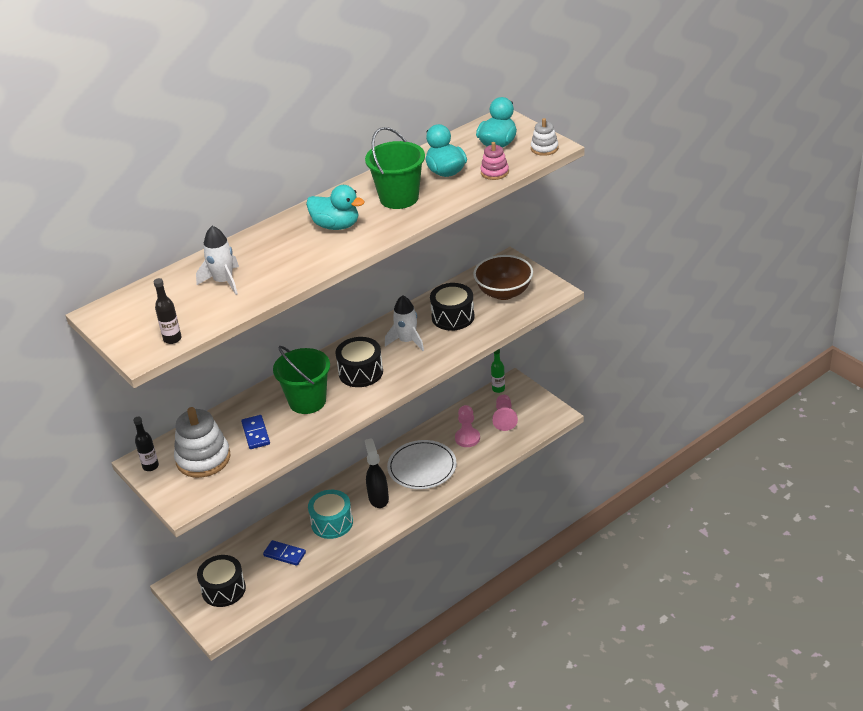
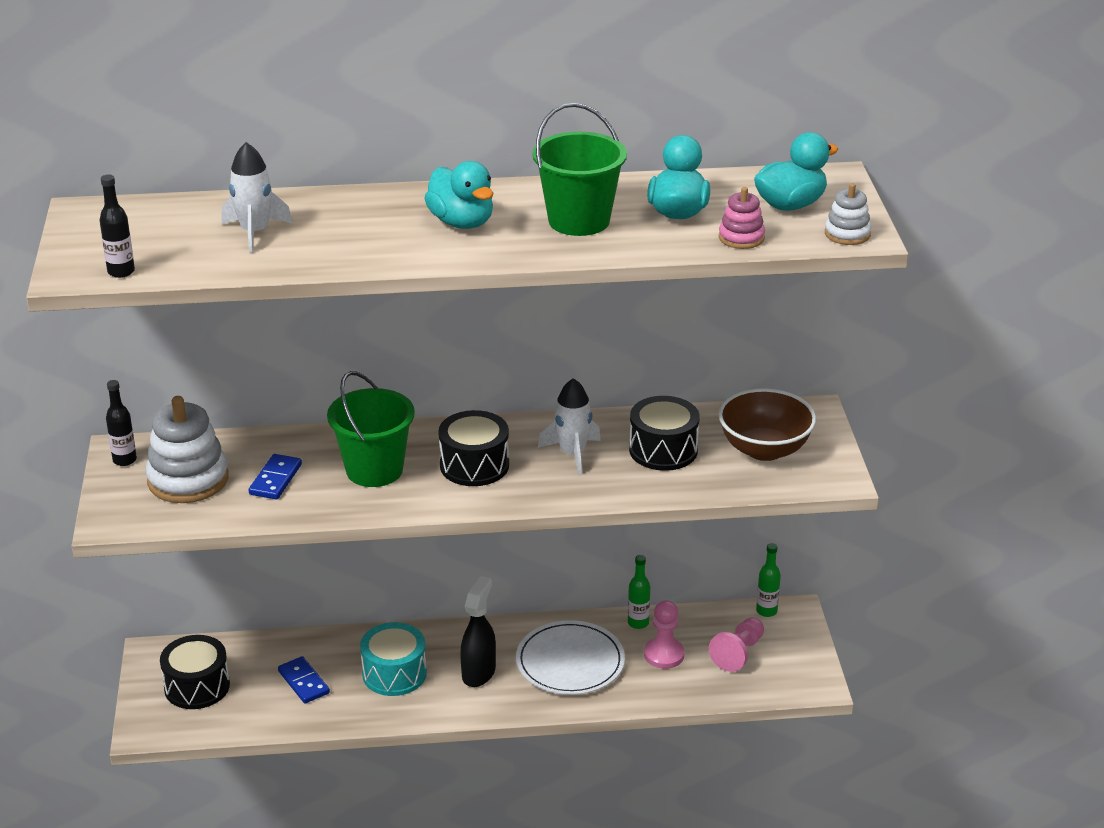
camera: 30 degrees right, 5 degrees down
none -> green bottle [628,555,650,629]

